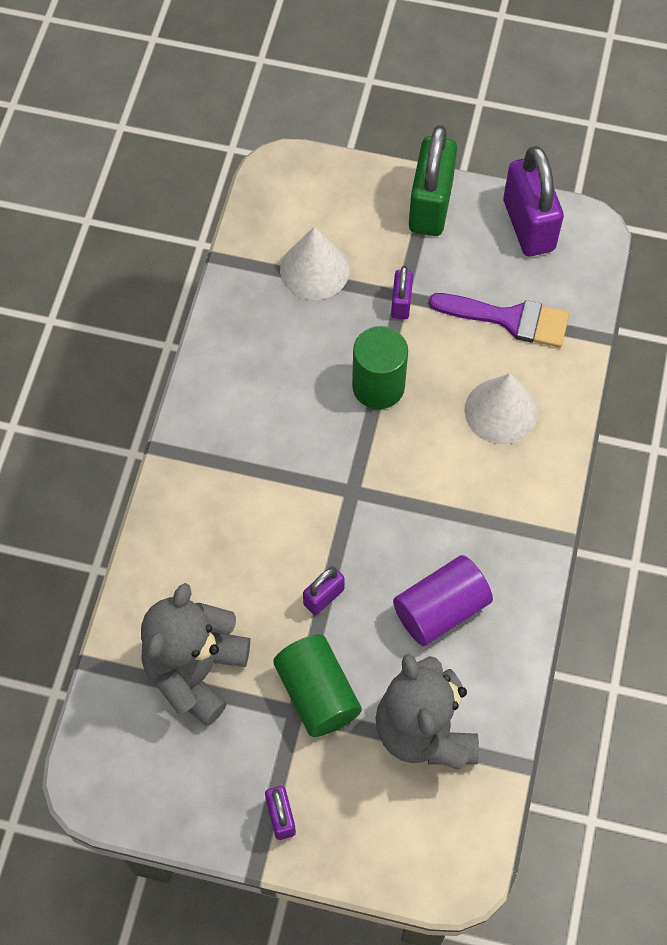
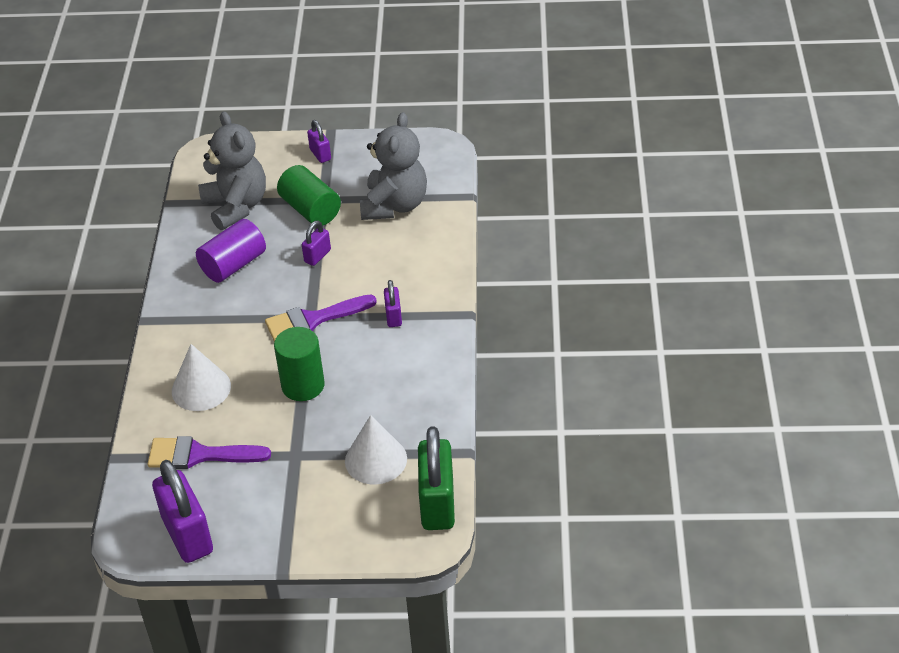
camera: 170 degrees right, 20 degrees down
purple padlock [391,266,413,319] -> purple padlock moved to [384,280,402,327]
green padlock [409,125,457,236] -> green padlock moved to [418,426,455,530]
none -> purple brush [265,294,377,342]

